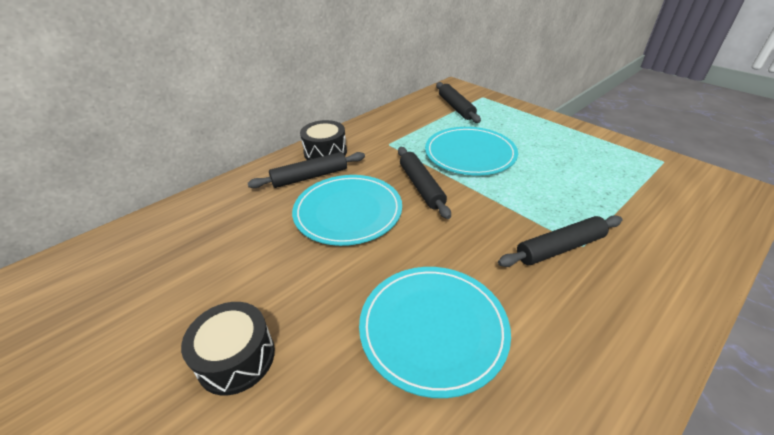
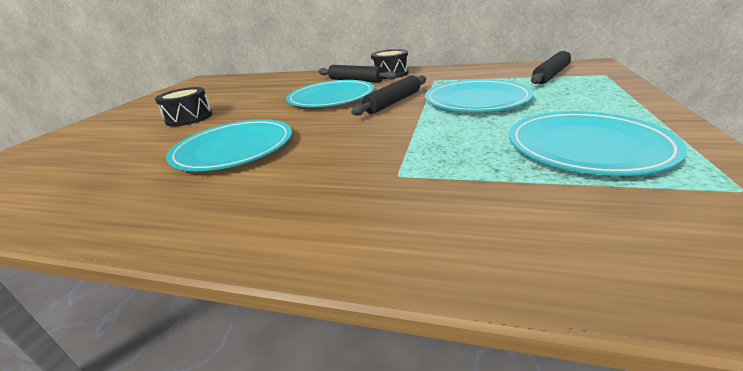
camera: 60 degrees right, 10 degrees down
black rolling pin [498,215,623,267] -> none
none -> turquoise plate [509,111,687,176]

